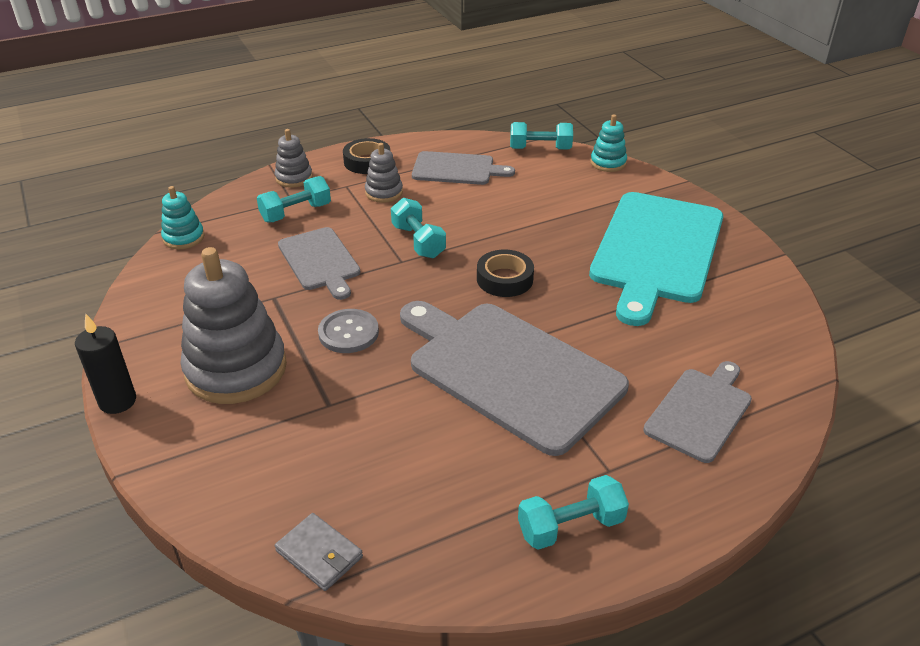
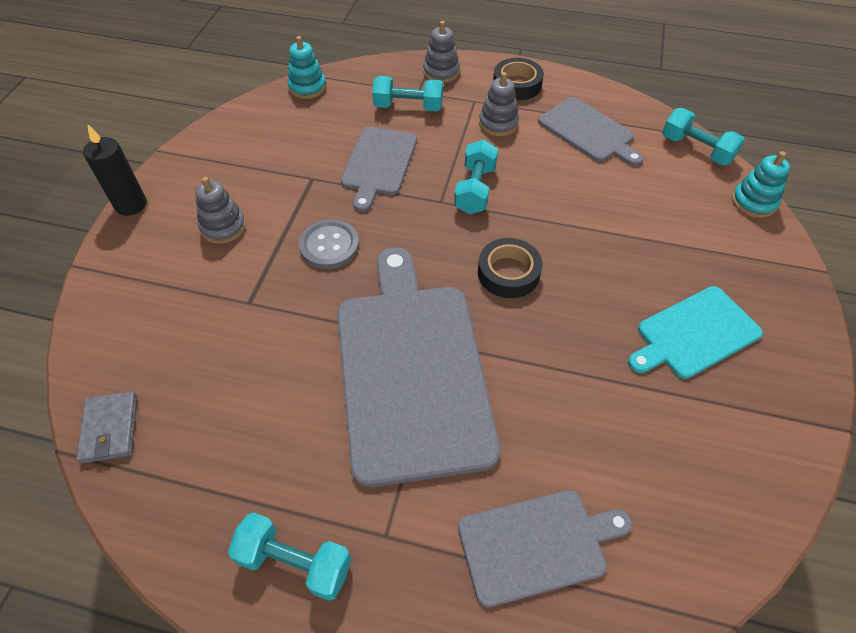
camera: 40 degrees right, 15 degrees up
grey stacking toy [180,247,287,404] -> grey stacking toy [195,177,246,244], size x0.49
turquoise cutting board [589,192,723,326] -> turquoise cutting board [628,286,763,379], size x0.54

